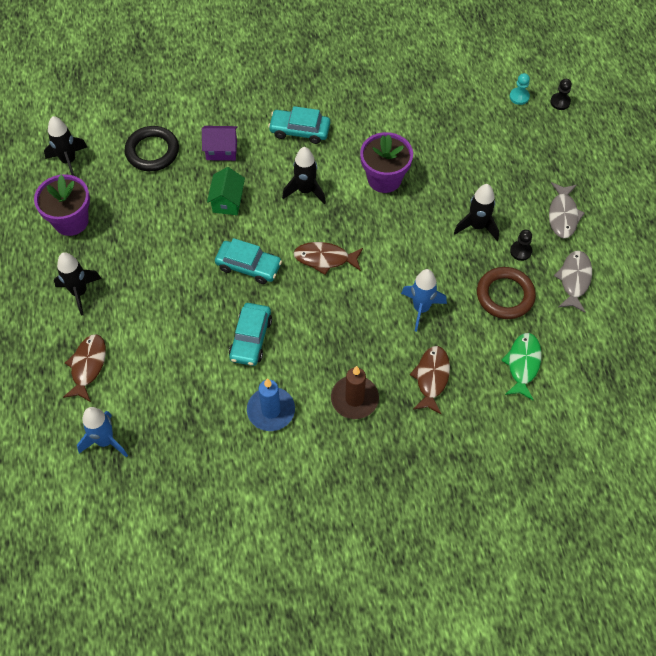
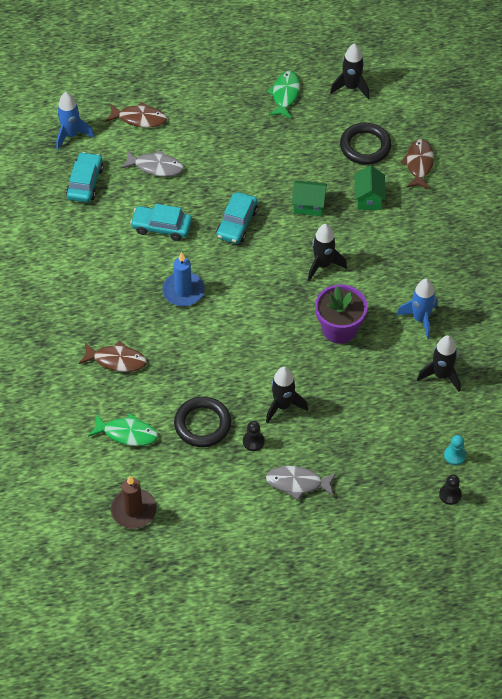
camera: 90 degrees right, 5 degrees down
purple flower pot [34,174,90,236] -> green fish [267,71,300,119]
black rocket [54,252,102,316] -> black rocket moved to [417,336,460,392]
purple house [202,126,238,161] -> green house [355,166,386,210]
blue candle [247,378,295,431] -> blue candle moved to [162,252,205,306]
turquoise car [268,106,330,144] -> turquoise car moved to [66,152,104,203]
brown fish [294,242,363,275] -> brown fish moved to [401,139,434,189]
brown candle [331,366,379,419] -> brown candle moved to [111,476,157,529]
blue rocket [401,269,447,332] -> blue rocket moved to [397,279,438,340]
brown ring [477,267,536,319] -> black ring [174,396,231,447]
grey fish [554,251,592,312] -> grey fish moved to [121,149,184,177]

